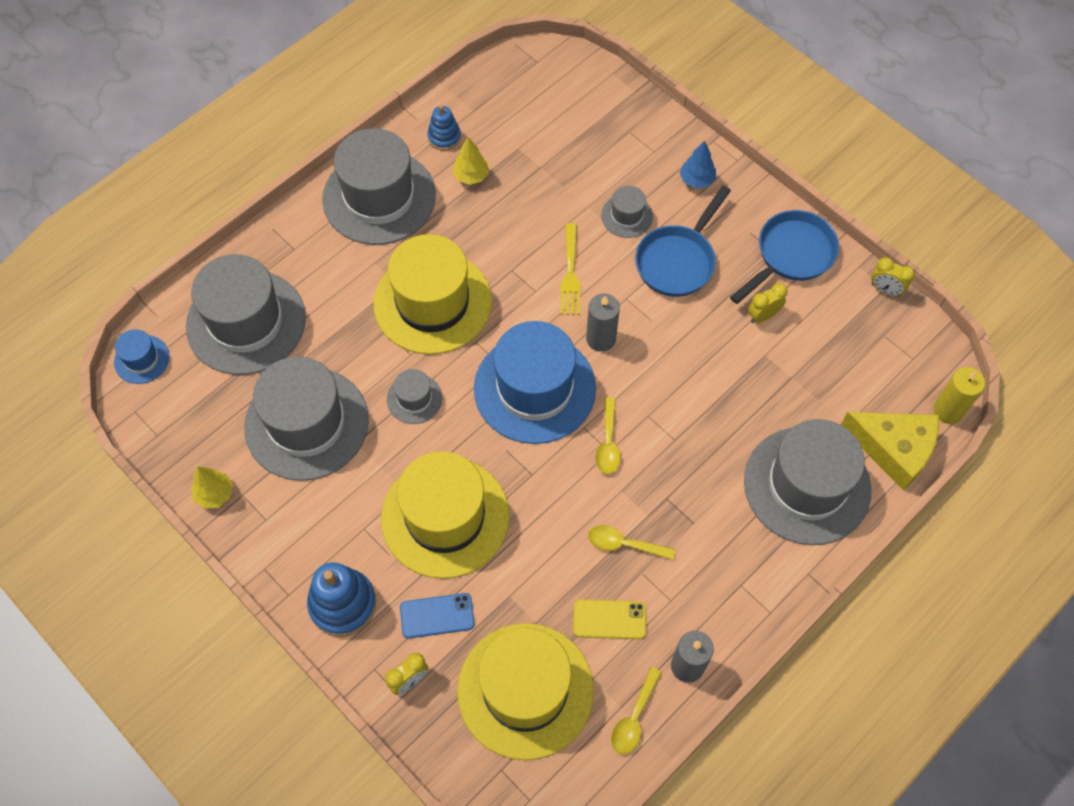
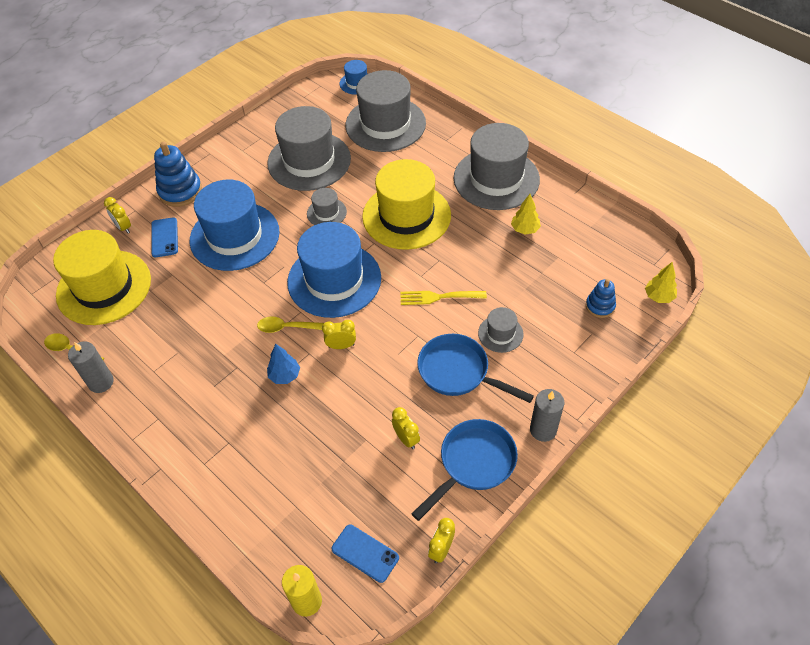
camera: 90 degrees right, 10 degrees down
yellow tree [191,467,233,509] -> yellow tree moved to [645,262,677,303]
yellow hat [381,451,510,579] -> blue hat [190,180,279,271]
blue stacking toy [427,105,461,151] -> blue stacking toy moved to [586,279,616,318]
yellow phone [573,600,646,639] -> none
grey candle [586,293,620,352] -> grey candle moved to [530,389,564,442]
yellow spoon [588,525,675,560] -> none
blue tree [680,141,716,188] -> blue tree moved to [267,344,300,384]
blue pan [730,210,839,304] -> blue pan turned 90 degrees counterclockwise [412,419,518,521]
grey hat [744,419,871,545] -> none
yellow cheese [841,412,939,491] -> none
none -> yellow clock [322,320,356,349]
none -> blue phone [332,524,399,583]

